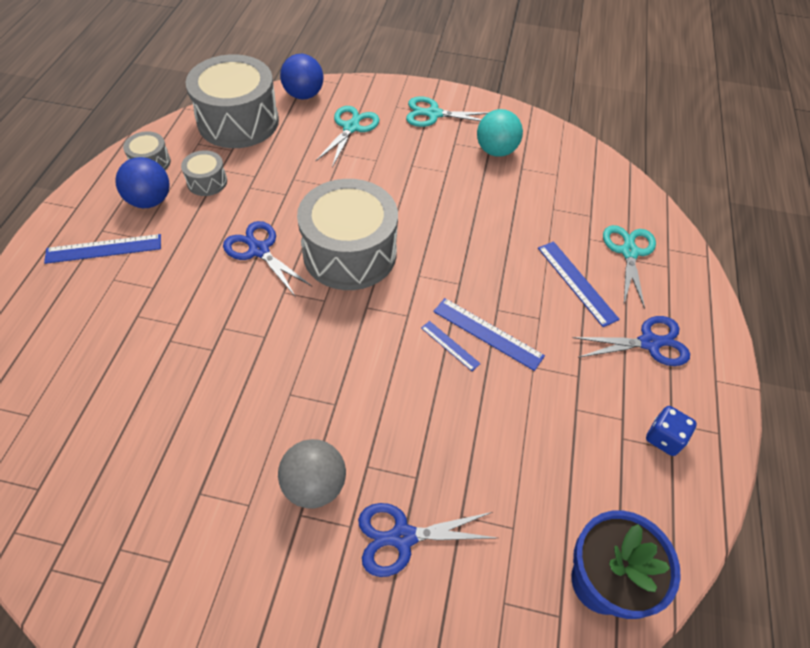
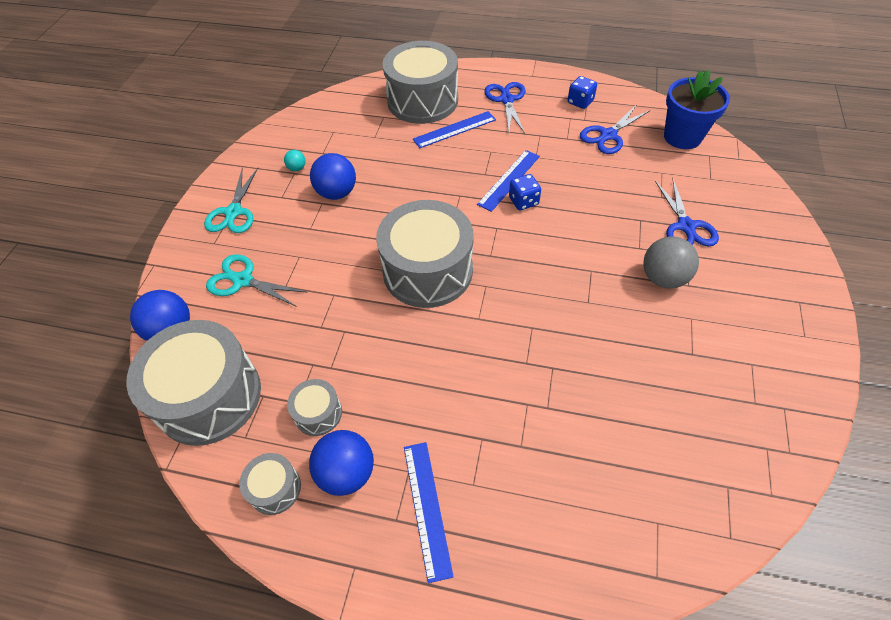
camera: 85 degrees left, 0 degrees up
blue scissors [223,221,313,296] -> blue scissors moved to [580,104,649,154]
blue ruler [421,321,481,371] -> blue dice [509,174,541,210]
turquoise ball [477,109,523,157] -> turquoise ball [284,150,306,171], size x0.49
turquoise scissors [603,225,656,309] -> grey drum [383,41,458,124]
none -> blue ball [310,153,356,200]

